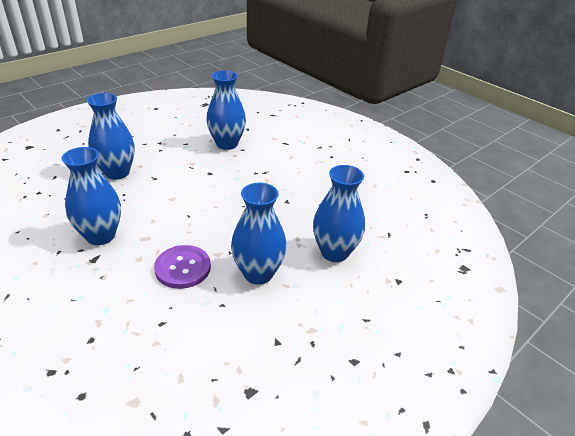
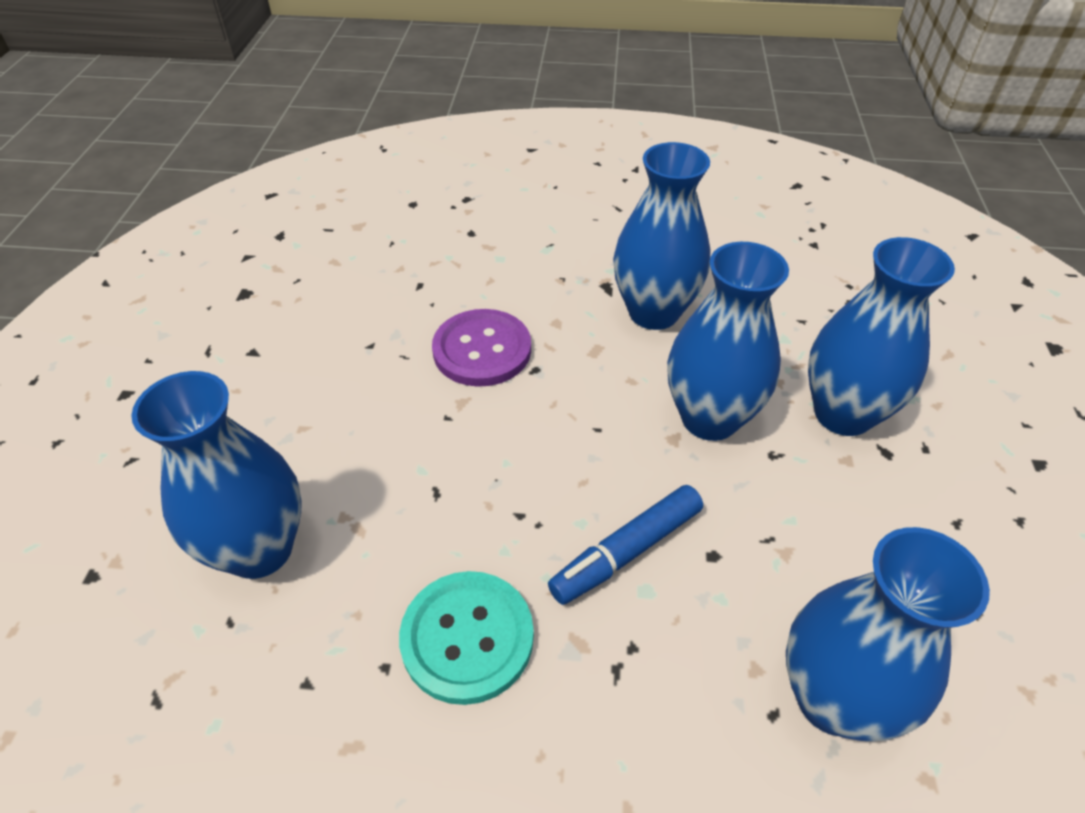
camera: 140 degrees right, 10 degrees up
blue vase [231,183,287,285] -> blue vase moved to [667,242,789,441]
none -> turquoise button [399,571,534,705]
none -> blue marker [548,485,703,605]

